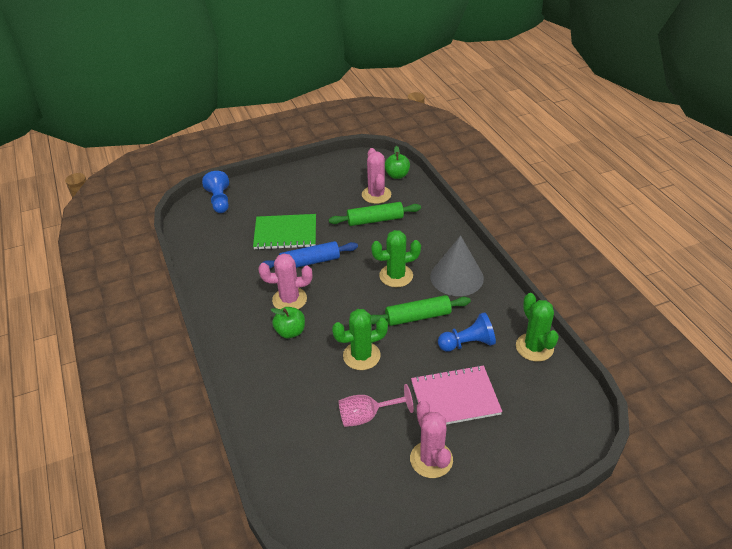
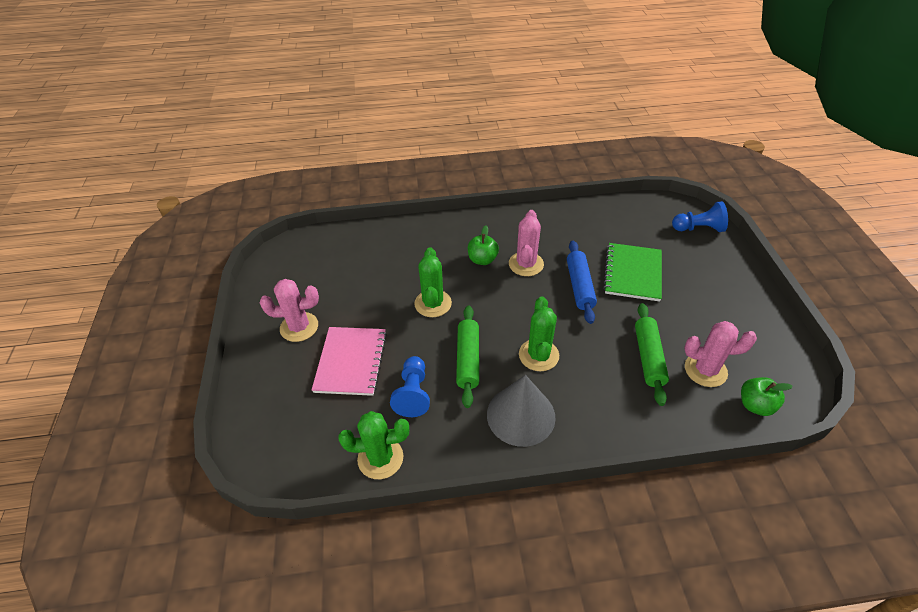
camera: 105 degrees right, 5 degrees up
pink goblet [339,384,414,427] -> none

